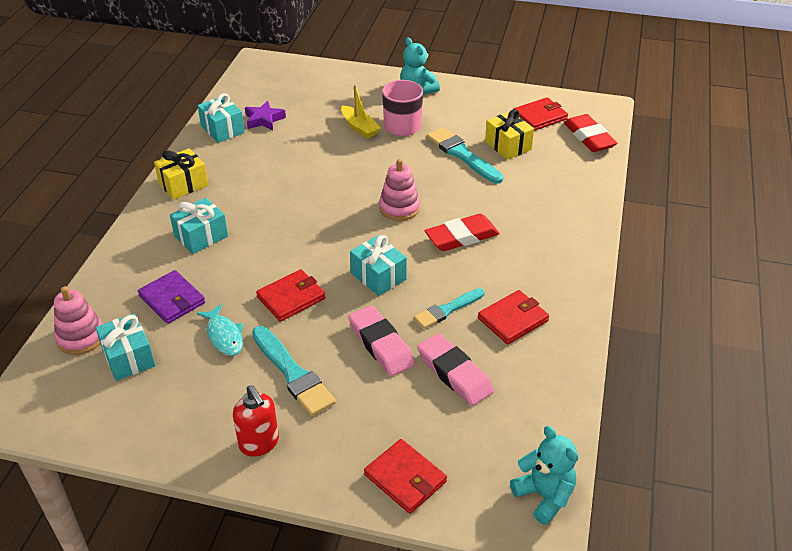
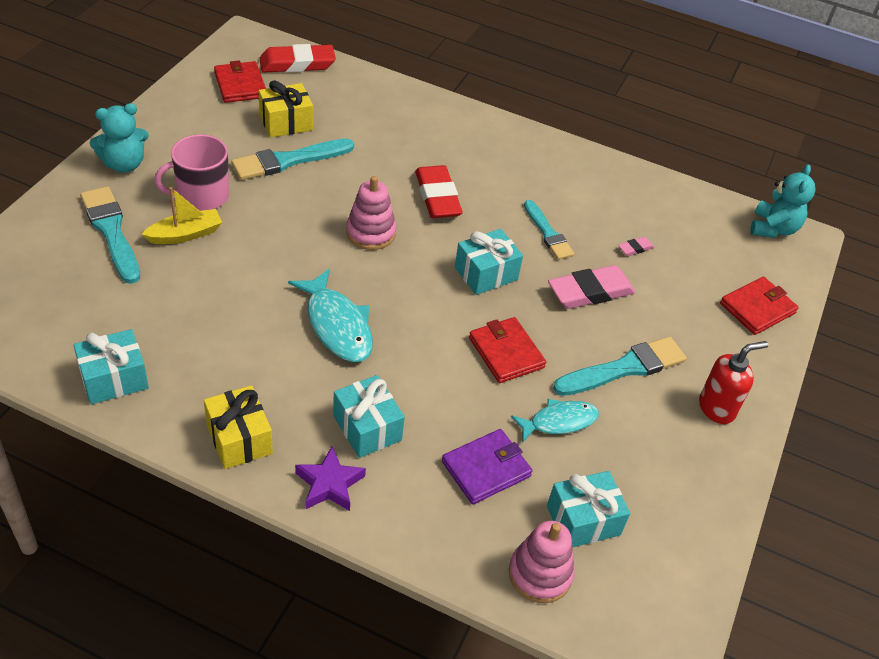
camera: 85 degrees left, 5 degrees up
purple star [245,101,286,131] -> purple star moved to [295,446,366,511]
pink eraser [417,333,494,406] -> pink eraser [618,237,654,256], size x0.45
red wallet [478,290,549,344] -> none
turquoise teddy bear [510,426,578,525] -> turquoise teddy bear turned 135 degrees clockwise [750,164,815,238]
none -> turquoise brush [80,186,140,284]
none -> turquoise fish [288,269,373,362]

